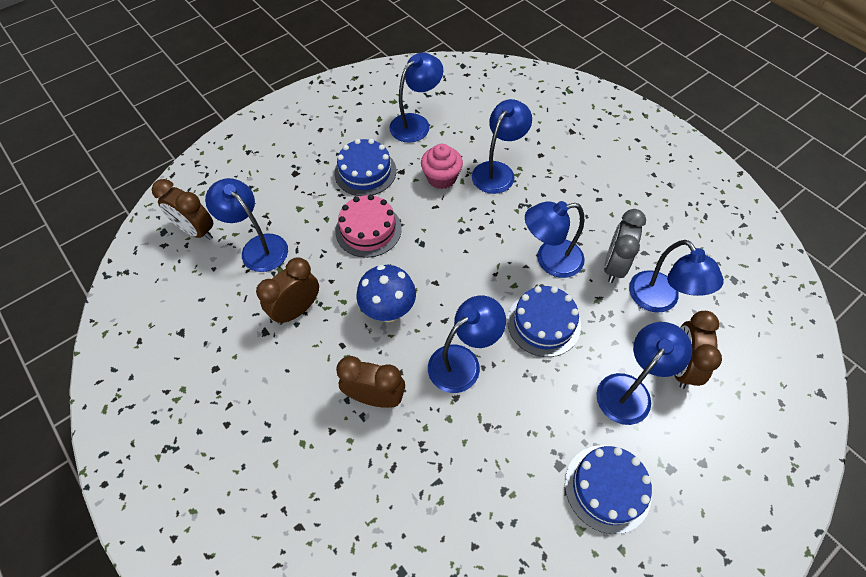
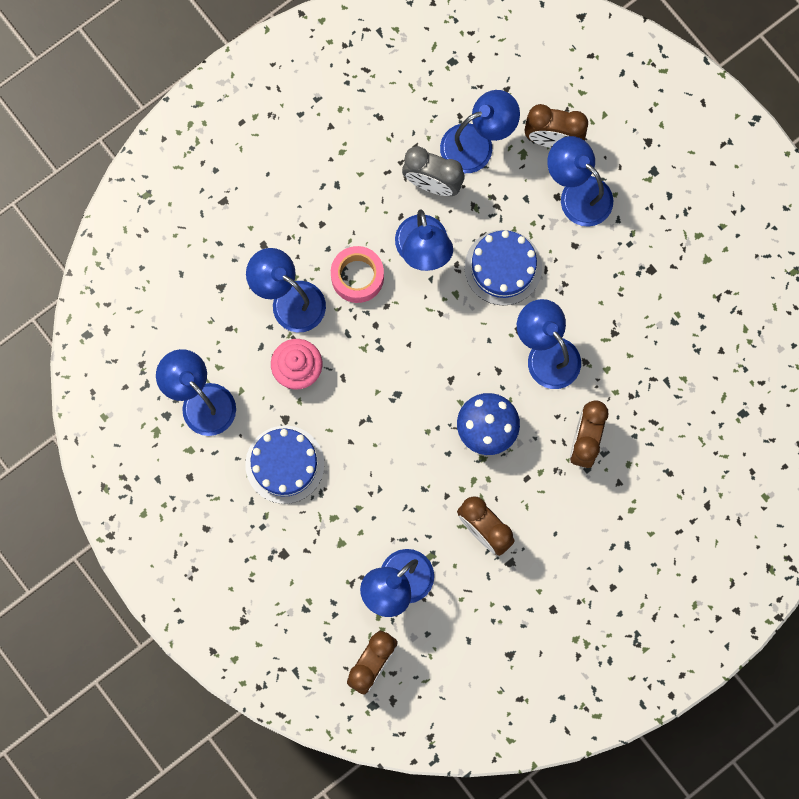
camera: 90 degrees left, 20 degrees up
pink cake [335,194,402,258] -> none
blue cake [565,445,652,534] -> none
none -> pink tape [331,246,384,303]

